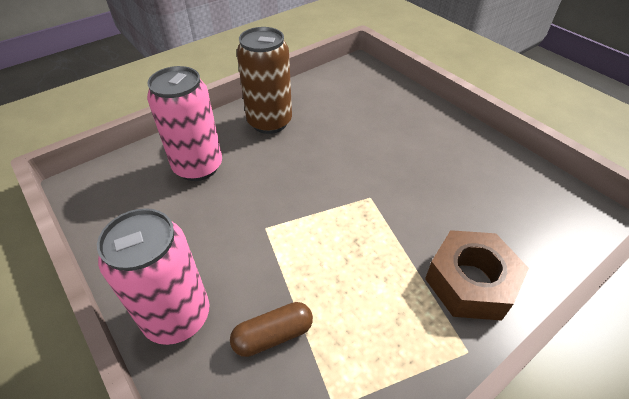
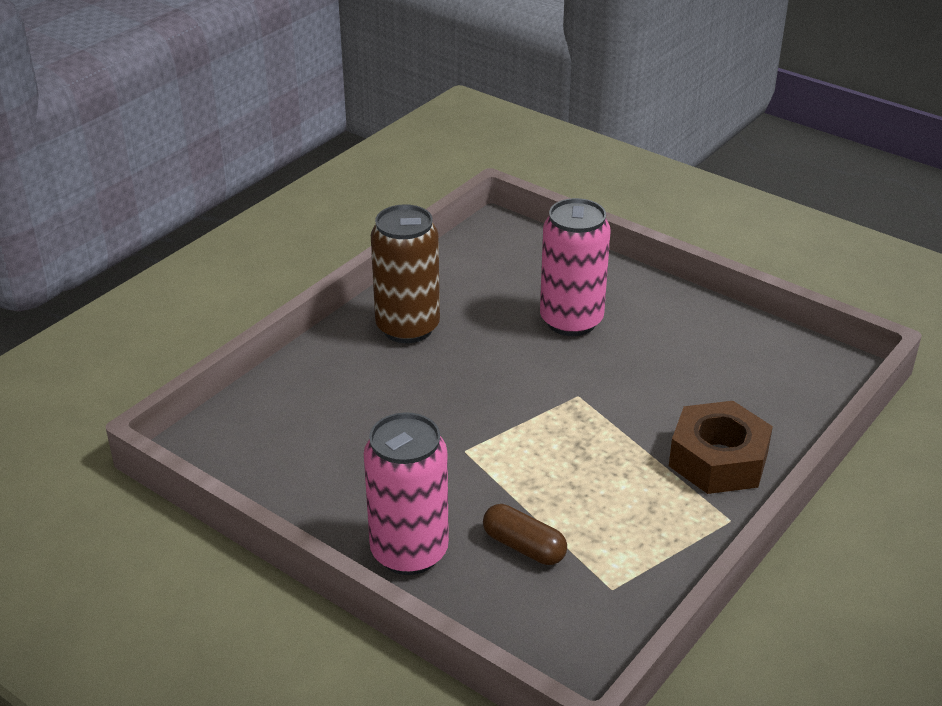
camera: 15 degrees left, 10 degrees down
pink can [147,66,222,181] -> pink can moved to [540,198,611,336]
brown capsule [230,302,313,357] -> brown capsule turned 75 degrees clockwise [483,504,567,565]

